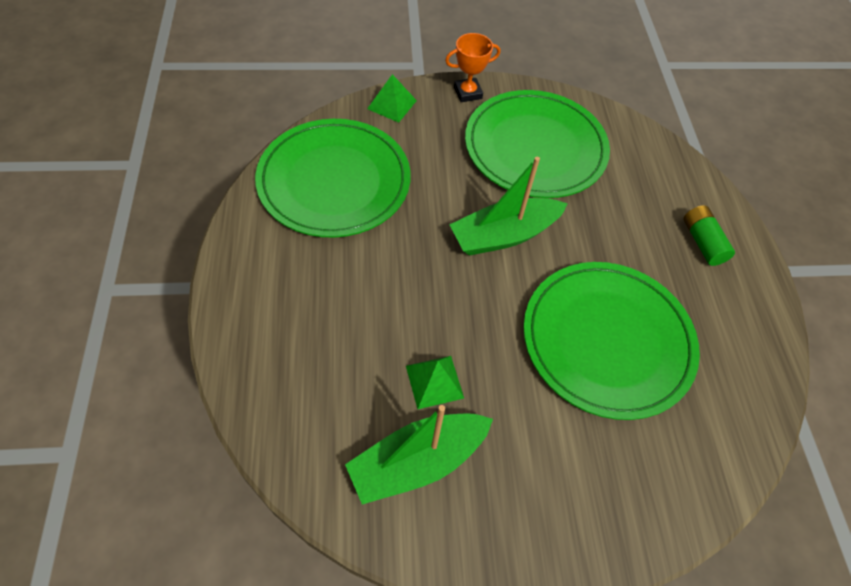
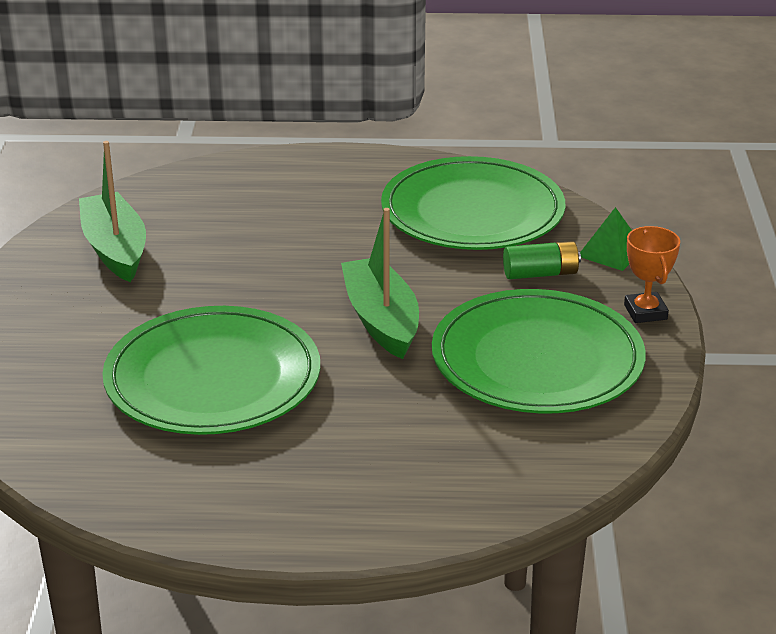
camera: 100 degrees right, 25 degrees down
green pyramid [406,356,464,409] -> none
green battery [684,205,735,266] -> green battery moved to [503,241,581,279]

